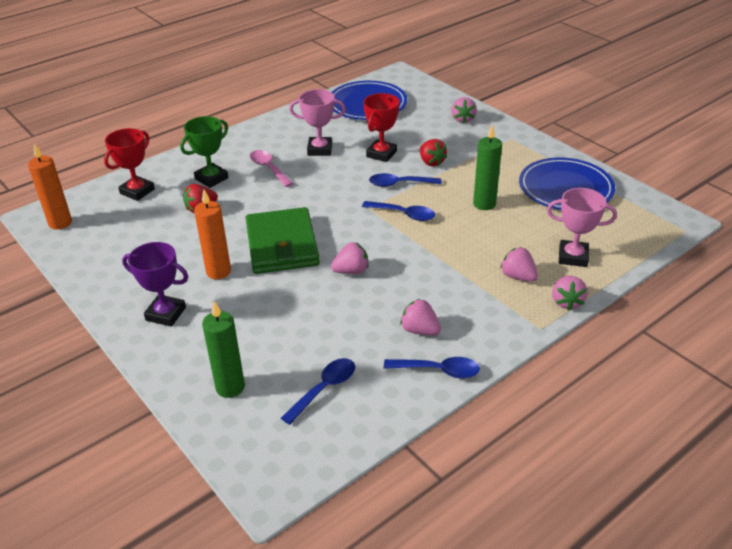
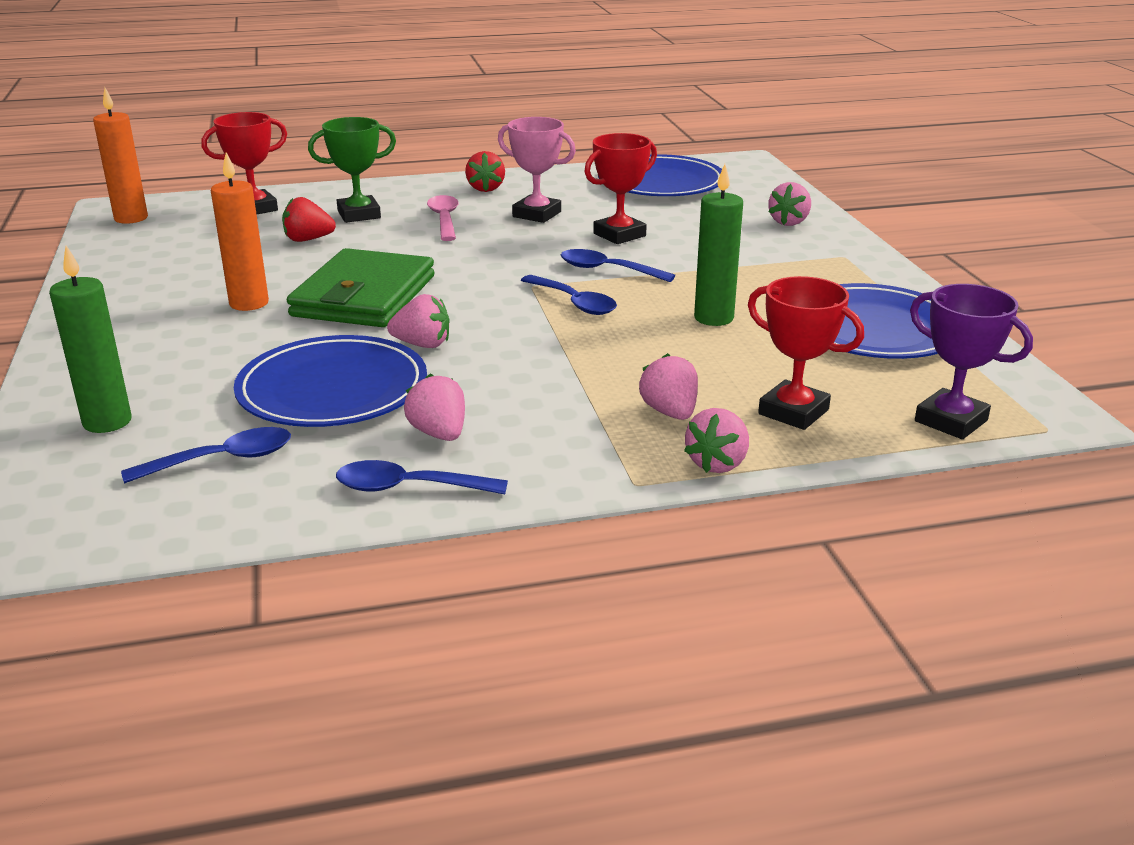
camera: 25 degrees right, 10 degrees down
purple trophy [122,242,188,327] -> purple trophy moved to [910,284,1033,439]
blue spoon [384,357,480,378] -> blue spoon turned 150 degrees clockwise [336,460,508,494]
red strawberry [420,139,447,167] -> red strawberry moved to [465,151,505,192]
pink trophy [547,188,617,267] -> red trophy [748,276,864,430]
none -> blue plate [234,335,427,427]

